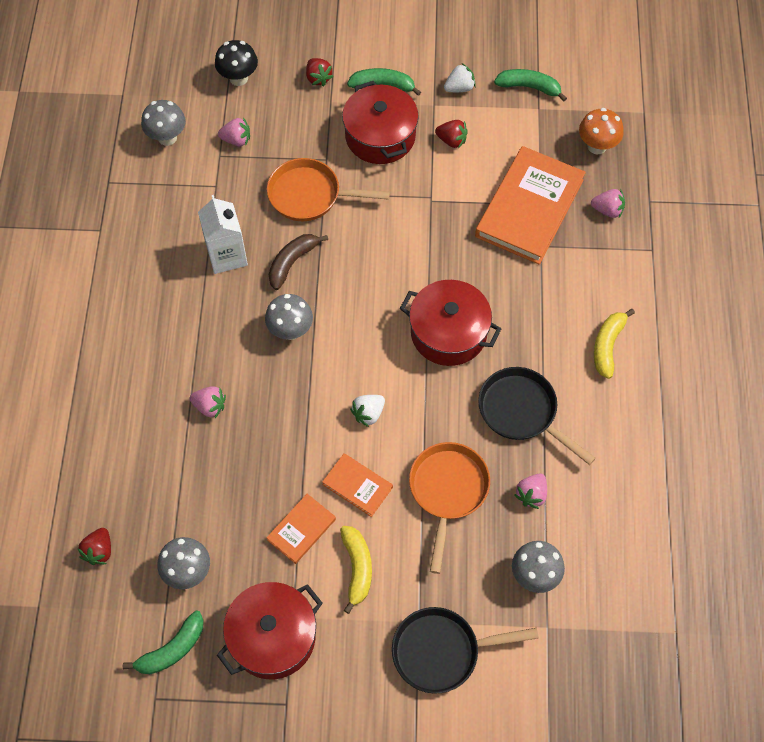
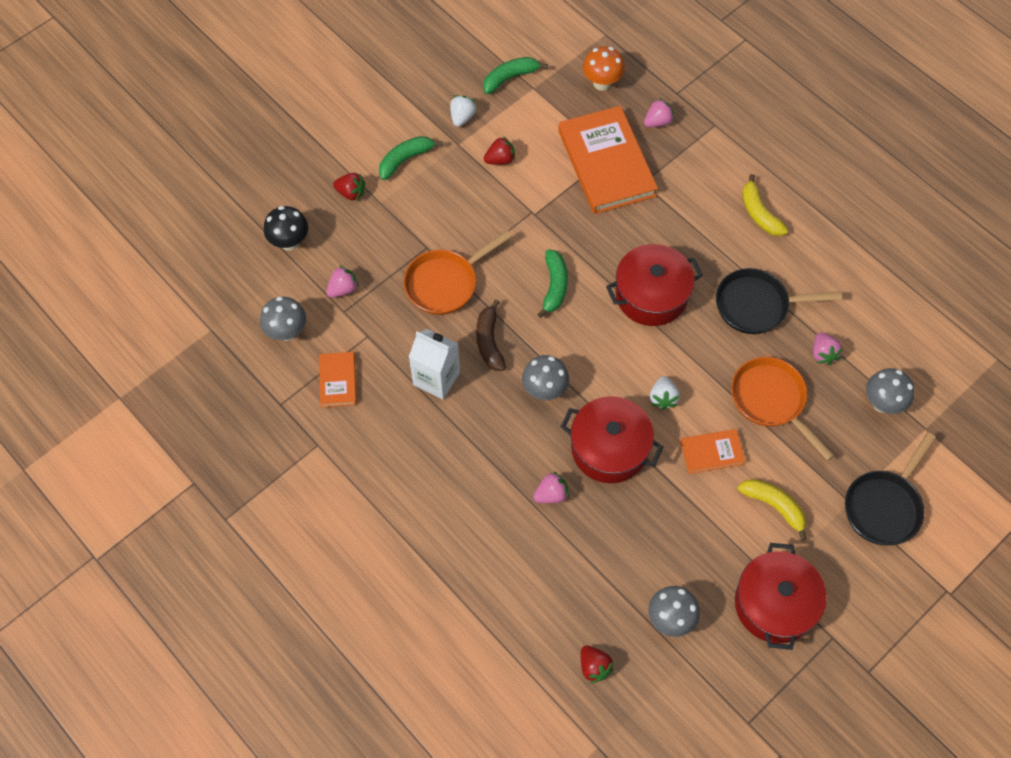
camera: 45 degrees left, 0 degrees up
green banana [123,611,204,674] -> green banana moved to [537,249,568,318]
orange book [266,494,336,564] -> orange book moved to [319,352,357,407]
red pot [342,81,419,164] -> red pot moved to [561,396,664,483]

